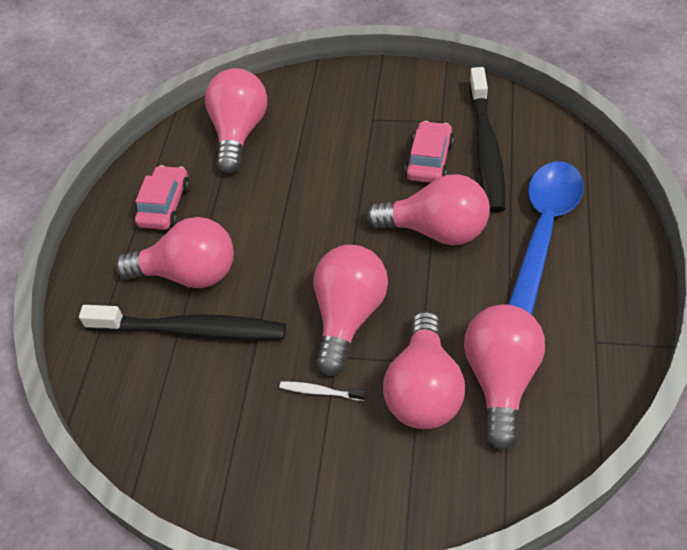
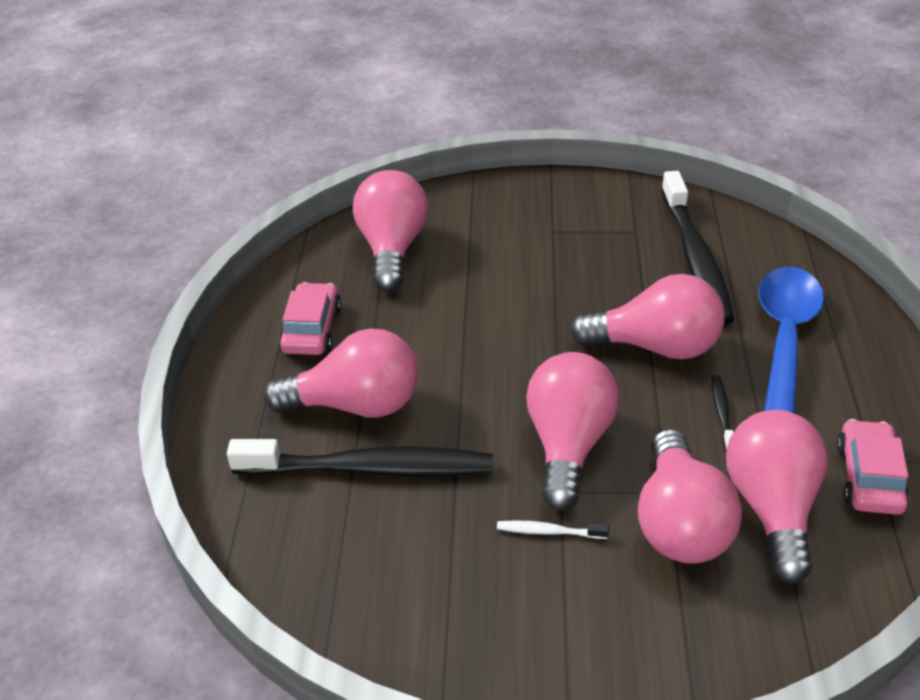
camera: 10 degrees left, 10 degrees down
pink car [405,121,454,183] -> pink car moved to [836,419,910,515]
none -> black toothbrush [712,375,734,450]

